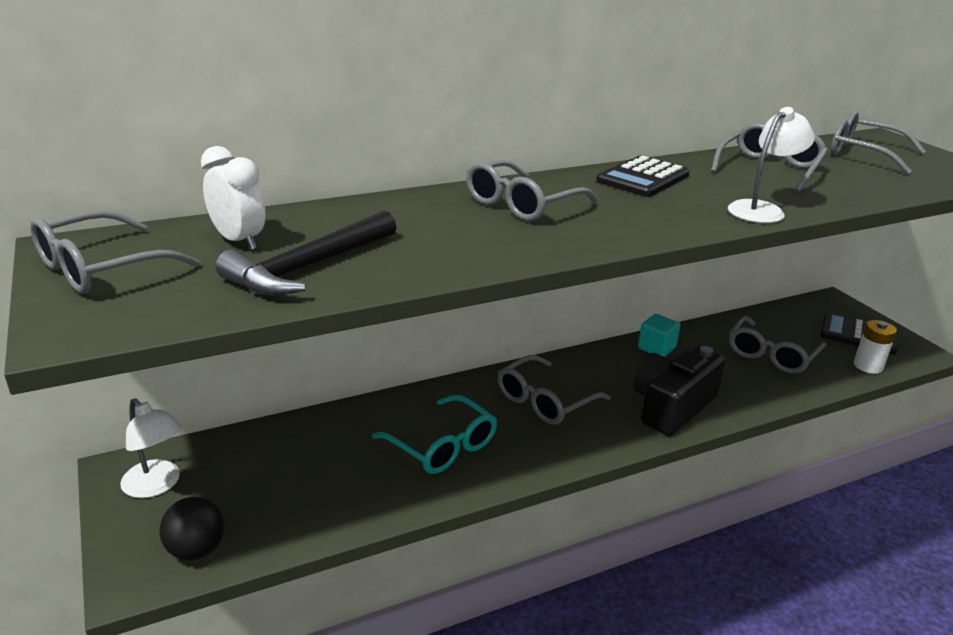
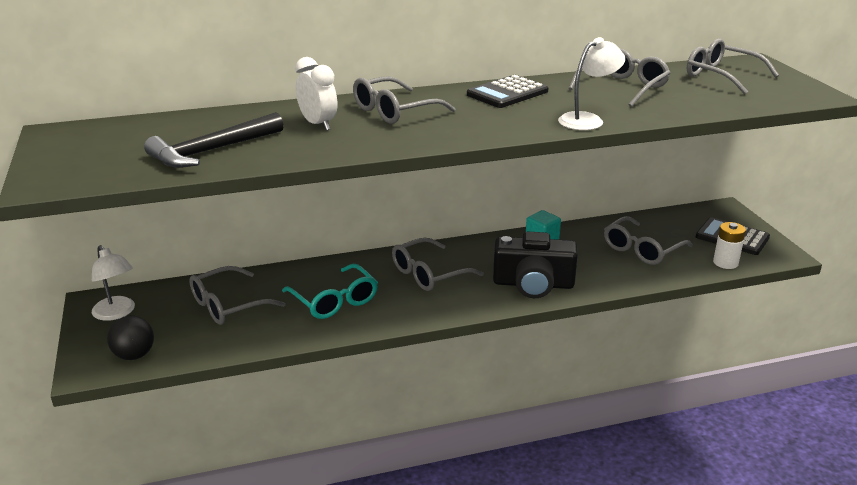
camera: 10 degrees right, 0 degrees up
grey glasses [30,211,201,294] -> grey glasses moved to [189,266,286,325]
white clock [201,146,266,250] -> white clock moved to [295,57,337,131]
black camera [633,346,726,436] -> black camera turned 135 degrees counterclockwise [493,231,578,298]

